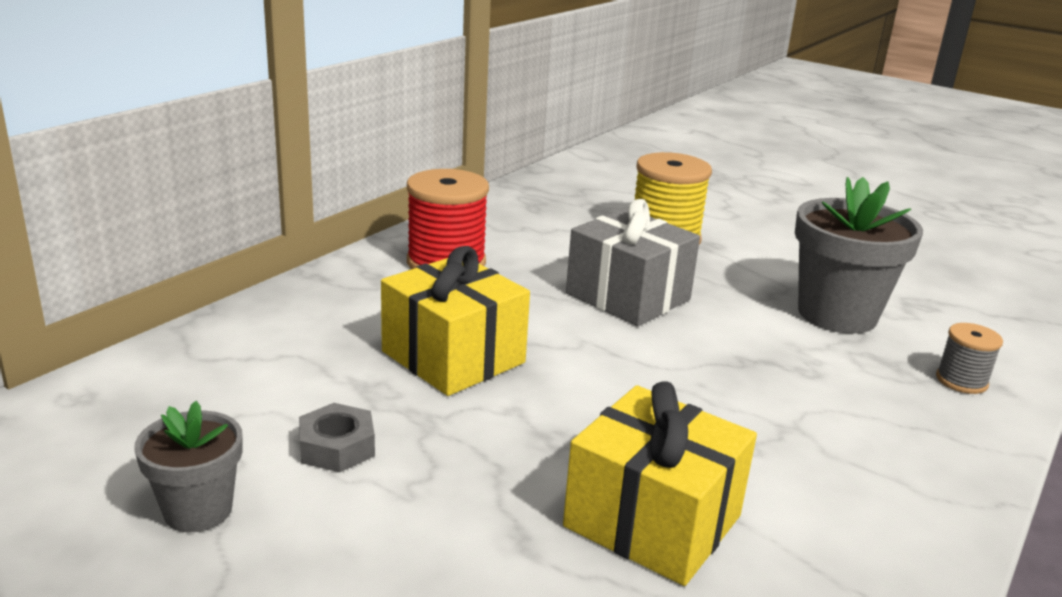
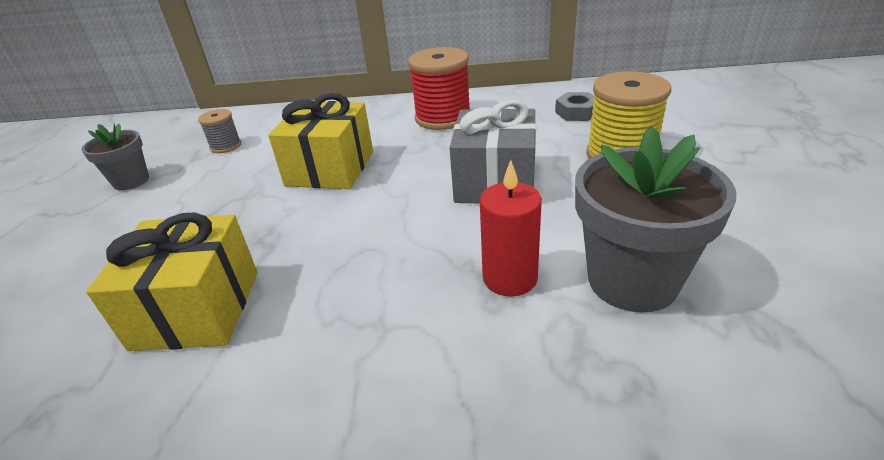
camera: 60 degrees right, 10 degrees up
grey nut [299,403,375,472] -> grey nut moved to [555,92,594,121]
grey spool [936,323,1003,394] -> grey spool moved to [198,109,241,153]
none -> red candle [480,160,542,297]

